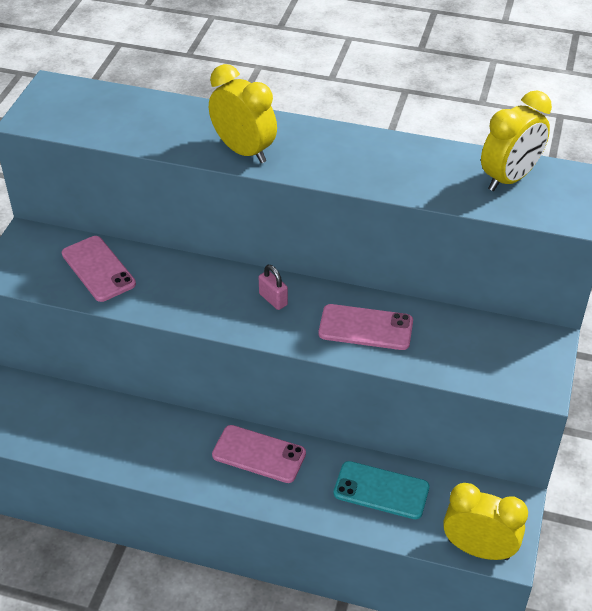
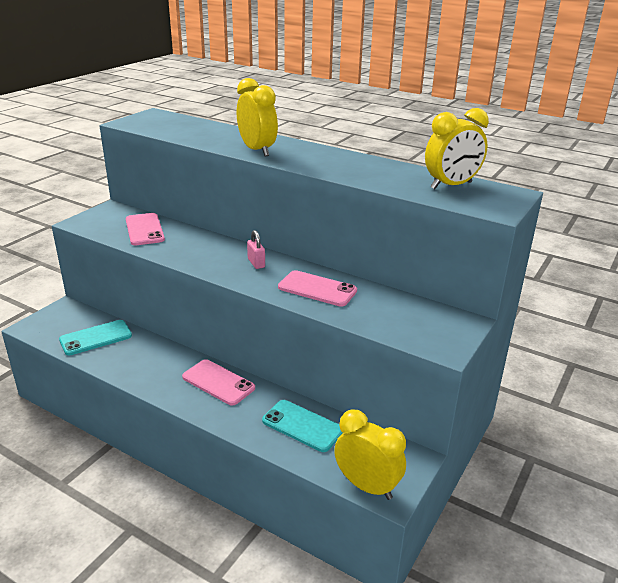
camera: 15 degrees right, 15 degrees down
none -> turquoise phone [59,320,132,355]

